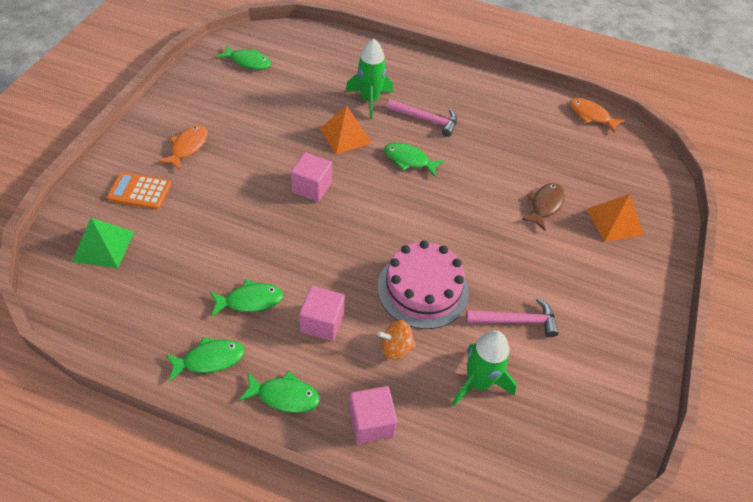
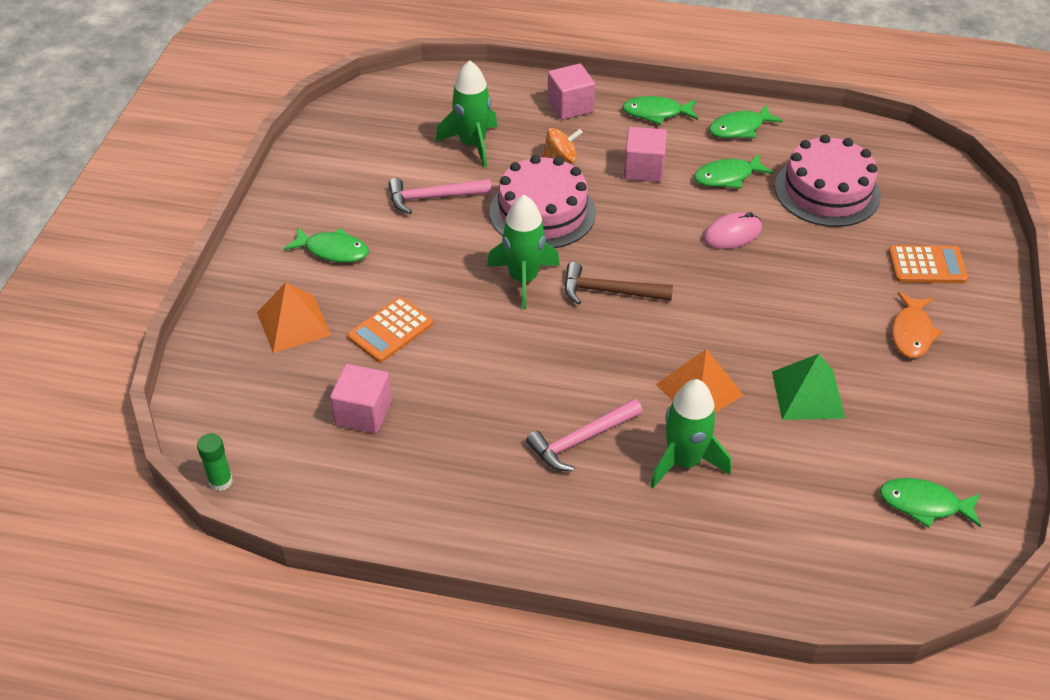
camera: 175 degrees right, 5 degrees down
green pyramid [72,218,134,269] -> green pyramid moved to [772,354,845,420]
pink cube [291,152,332,202] -> pink cube moved to [330,364,392,434]
green fish [384,142,444,177] -> green fish moved to [284,227,369,263]
pink hammer [387,99,457,137] -> pink hammer turned 45 degrees counterclockwise [526,399,643,471]
brown fish [522,183,565,230] -> orange calculator [347,297,433,363]
orange fish [570,98,625,133] -> none
none -> green glue stick [197,433,233,491]
none -> green rocket [487,195,560,309]
none -> brown hammer [564,262,673,305]
none -> pink mouse [703,212,762,249]
none -> pink cake [775,135,881,227]

